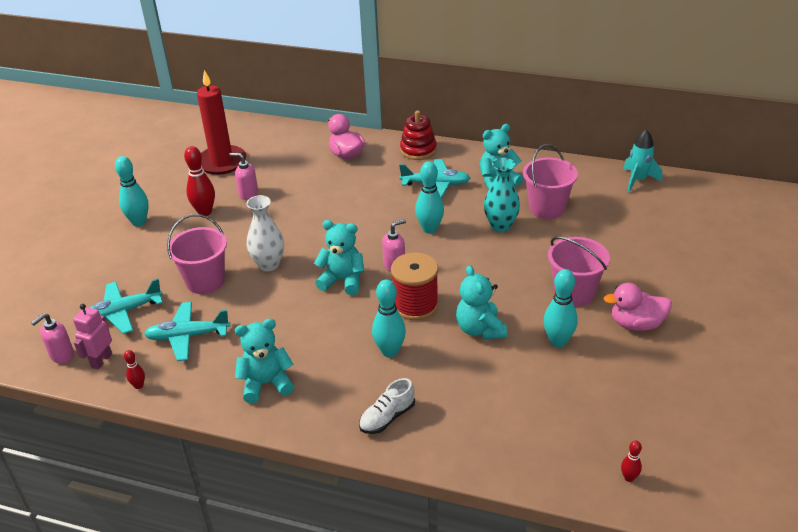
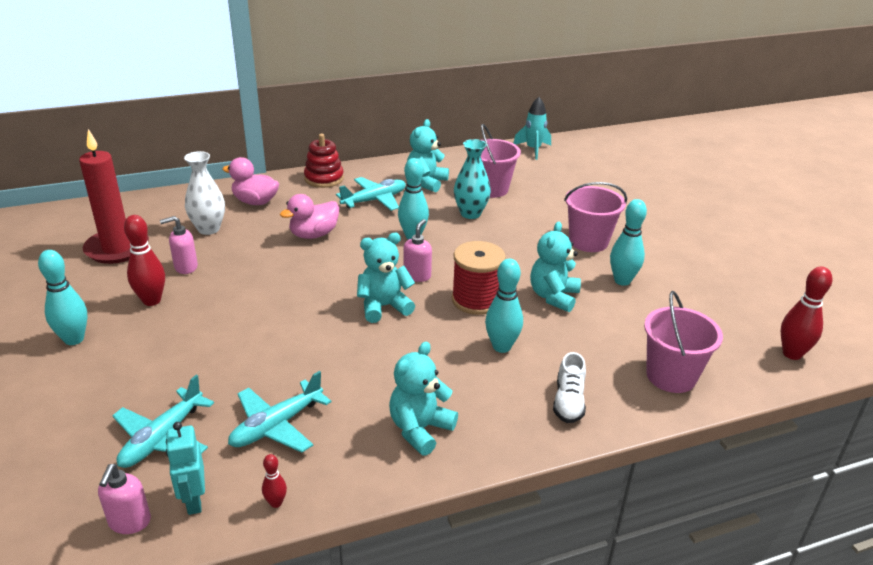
camera: 40 degrees left, 5 degrees down
pink robot [73,304,112,370] -> turquoise robot [166,422,205,515]
pink bucket [167,214,227,294] -> pink bucket moved to [644,291,723,393]
white vase [246,195,284,271] -> white vase moved to [184,151,225,235]
turquoise teddy bear [456,265,507,339] -> turquoise teddy bear turned 75 degrees clockwise [530,222,581,312]
pink duck [604,283,672,331] -> pink duck moved to [280,194,339,239]
red bowling pin [621,440,642,482] -> red bowling pin [781,267,832,360], size x1.94

